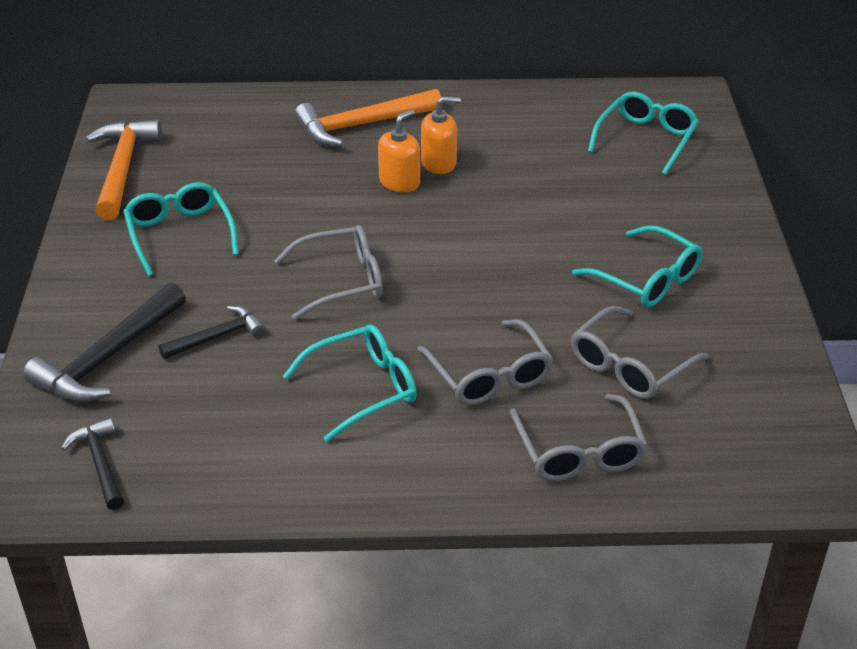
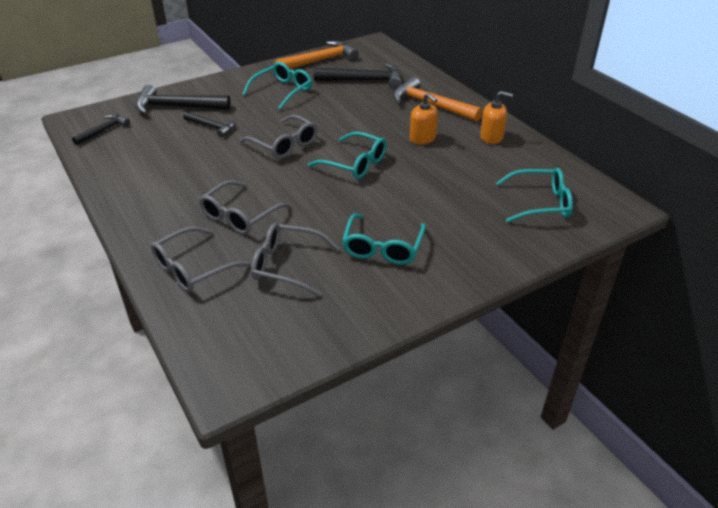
camera: 60 degrees right, 0 degrees up
turquoise glasses [283,325,417,442] -> turquoise glasses moved to [308,132,387,179]
orange soap dispenser [378,109,420,192] -> orange soap dispenser moved to [480,91,513,144]
none -> black hammer [314,63,402,90]

